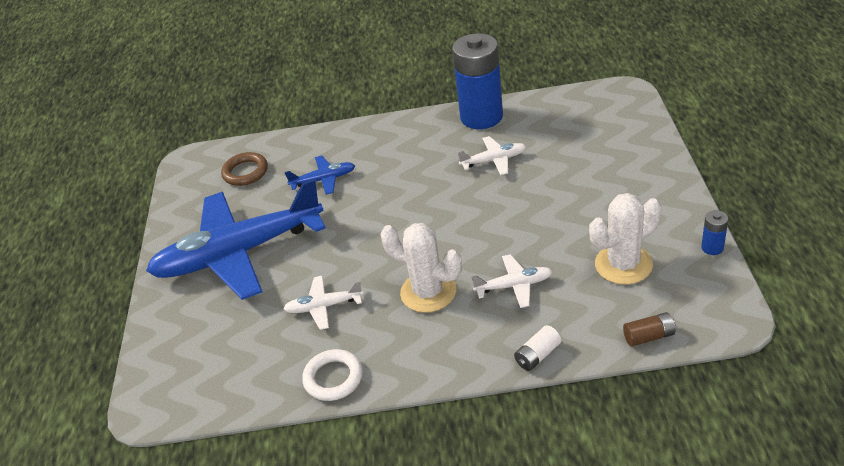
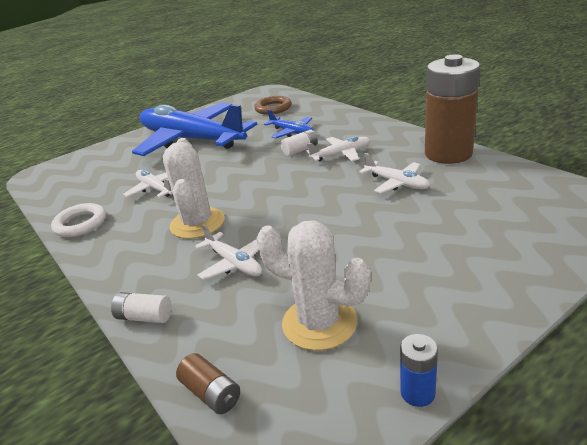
camera: 55 degrees right, 10 degrees down
blue battery [452,33,503,129] -> brown battery [425,54,480,164]
none -> white battery [281,130,318,156]
none -> white plane [306,136,370,161]

